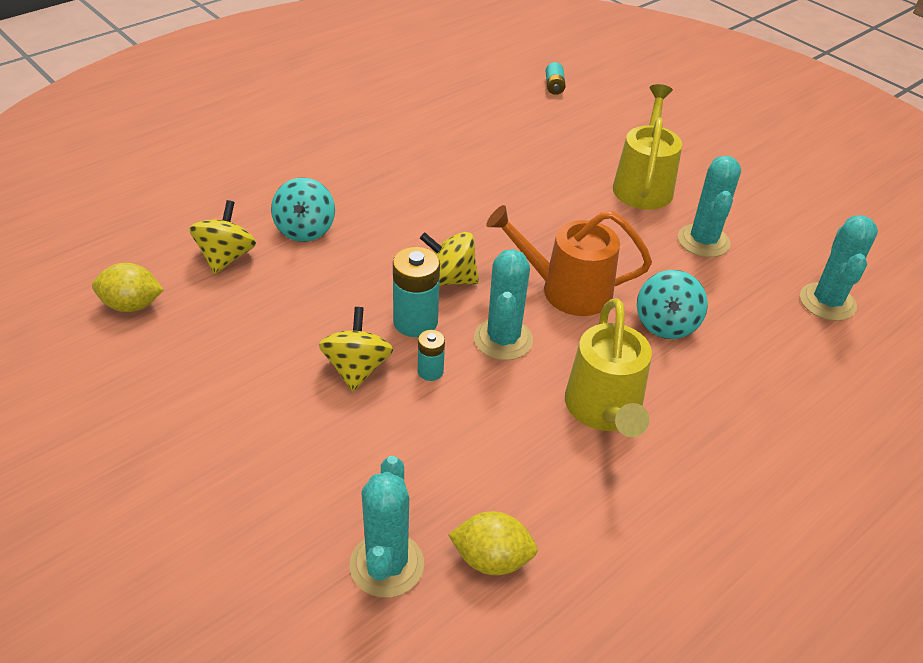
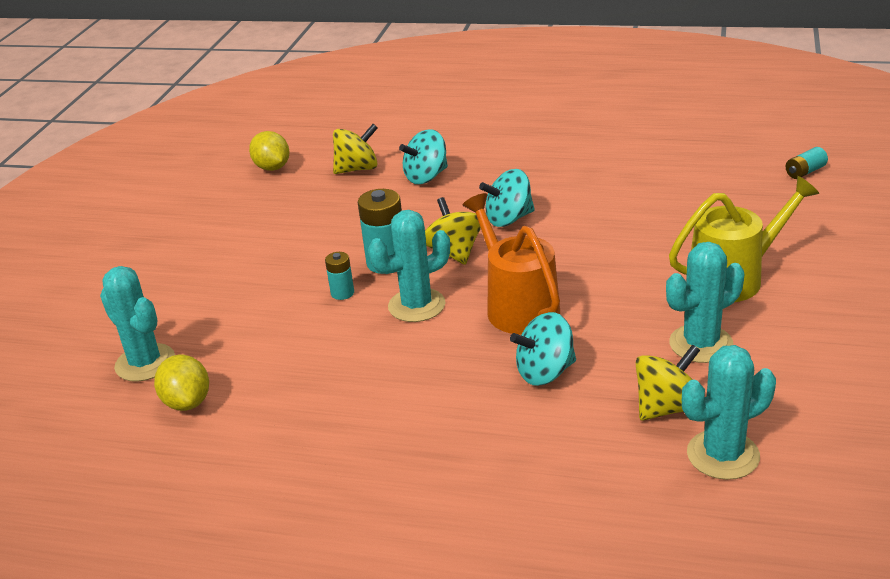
camera: 60 degrees right, 10 degrees down
yellow spinning top [319,307,393,392] -> yellow spinning top moved to [636,345,700,421]
turquoise cactus [350,456,424,598] -> turquoise cactus turned 75 degrees clockwise [100,266,175,382]
yellow watering can [565,298,652,437] -> none
none -> turquoise spinning top [479,169,535,227]

